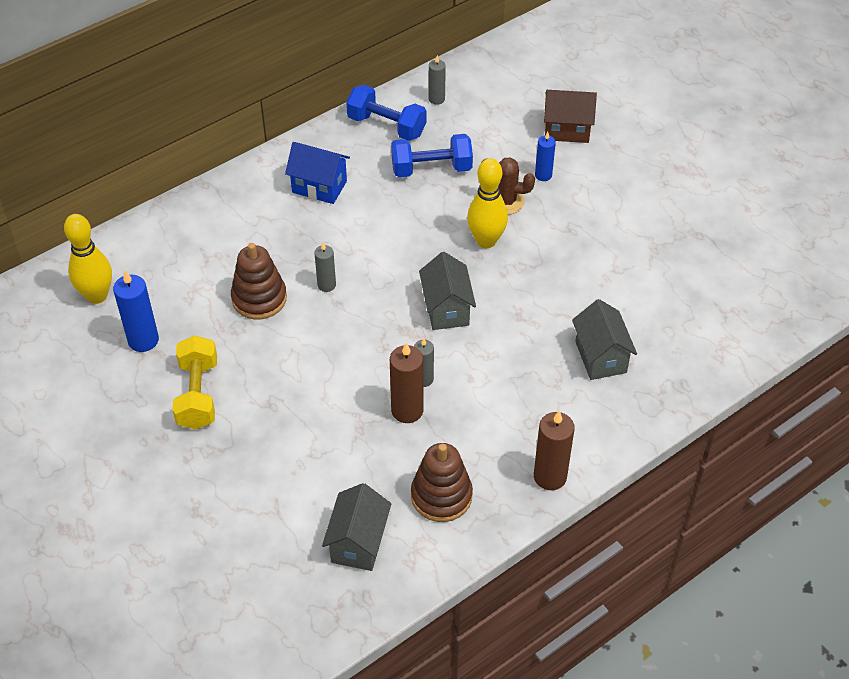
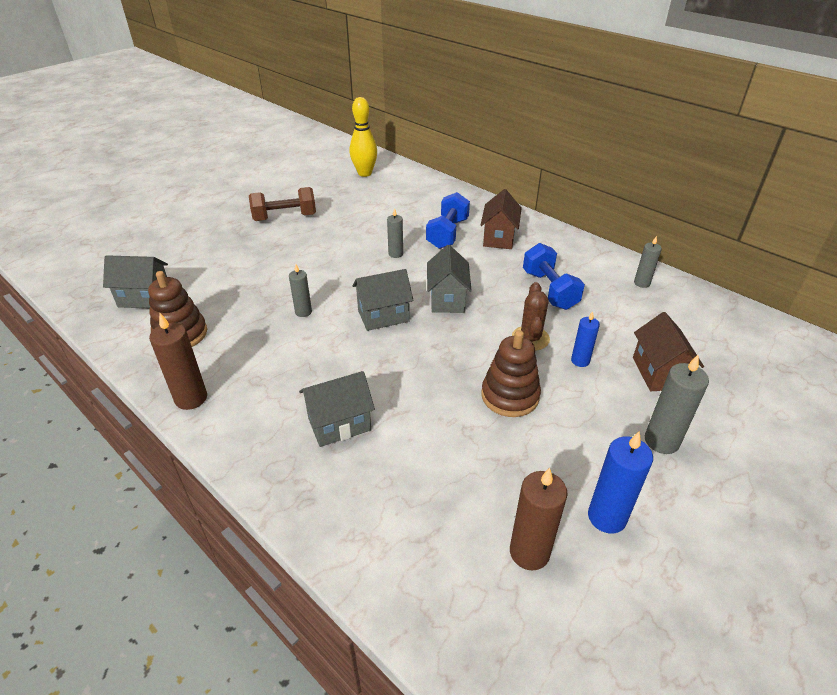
camera: 80 degrees right, 10 degrees down
blue candle [113,271,159,352] -> blue candle moved to [588,431,653,534]
yellow dumbbell [173,335,217,430] -> brown dumbbell [249,187,316,221]
brown stacking toy [231,243,287,319] -> brown stacking toy moved to [481,330,541,417]
blue house [285,142,350,204] -> brown house [481,189,522,249]
blue dumbbell [346,85,426,141] -> blue dumbbell moved to [426,192,470,249]
brown candle [390,342,423,423] -> brown candle moved to [510,468,568,570]
yellow bowling pin [467,158,508,248] -> none
none -> grey house [427,245,472,313]
none -> grey candle [645,355,709,454]

